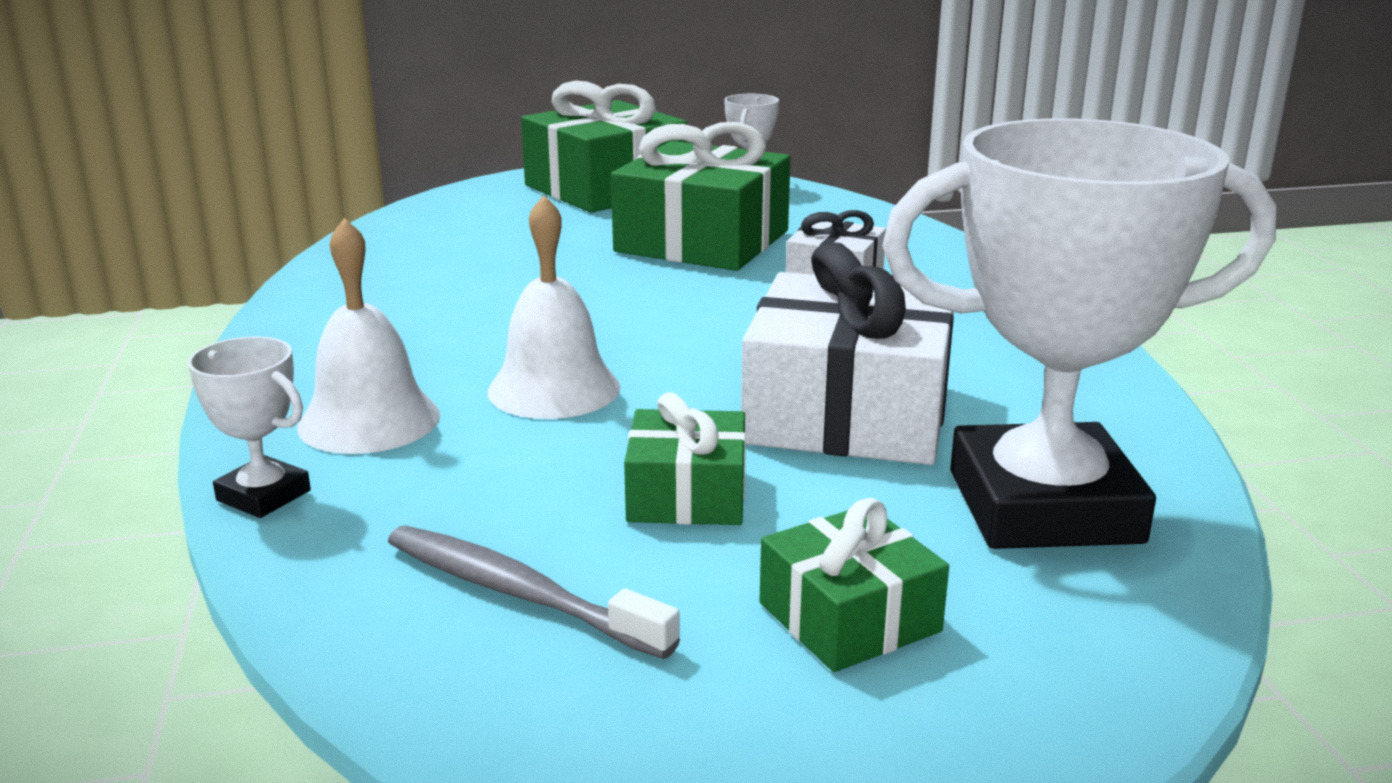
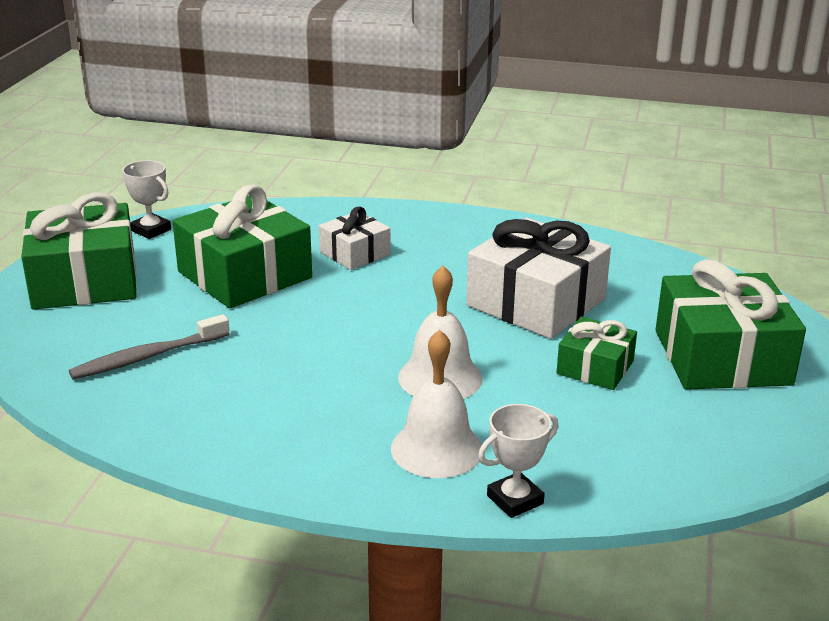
camera: 65 degrees left, 5 degrees up
grey toothbrush [388,526,680,659] -> grey toothbrush moved to [69,314,230,380]
green gift [760,498,949,672] -> green gift [656,259,806,390], size x1.85
white trophy [882,118,1277,549] -> none

